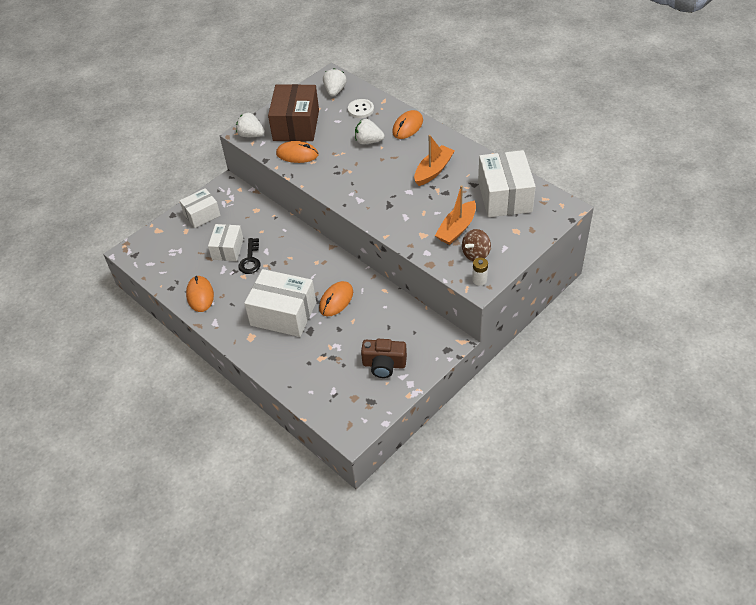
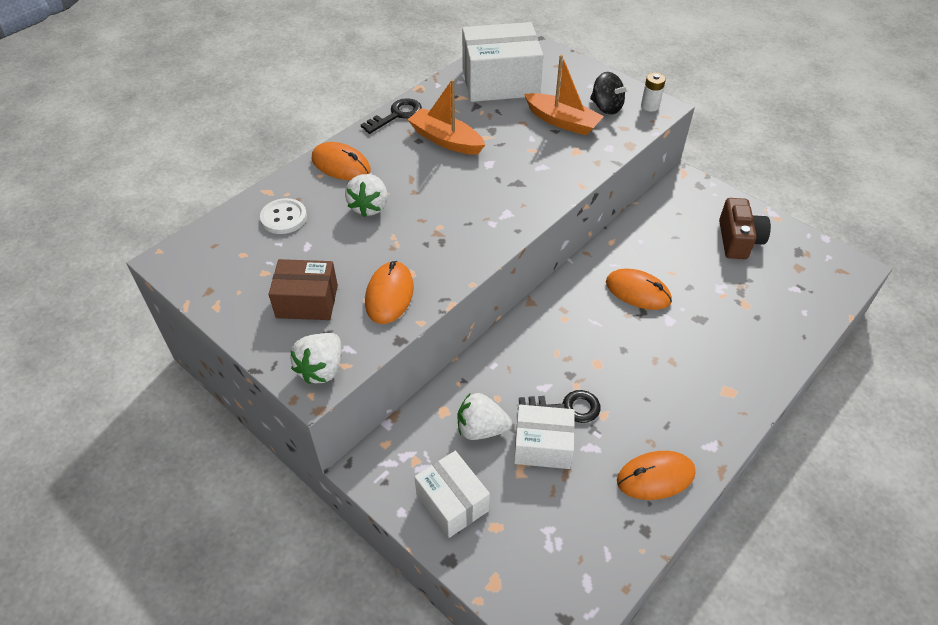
camera: 95 degrees left, 0 degrees up
white box [244,269,316,337] -> none
brown box [268,84,319,141] -> brown box [268,259,338,320], size x0.60
white strawberry [323,68,347,96] -> white strawberry moved to [458,393,512,440]
brown spinning top [462,229,491,261] -> black spinning top [590,72,630,115]
none -> black key [361,98,422,134]

